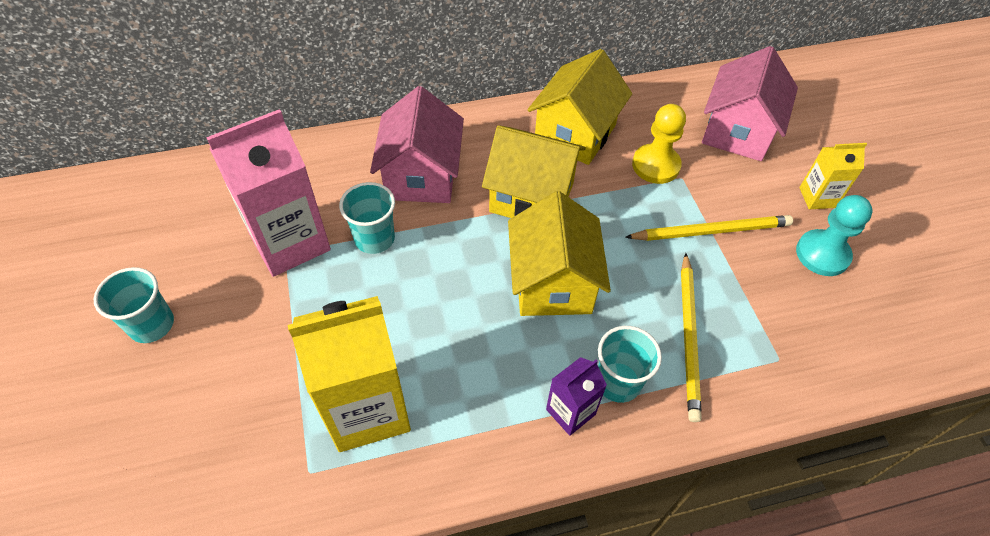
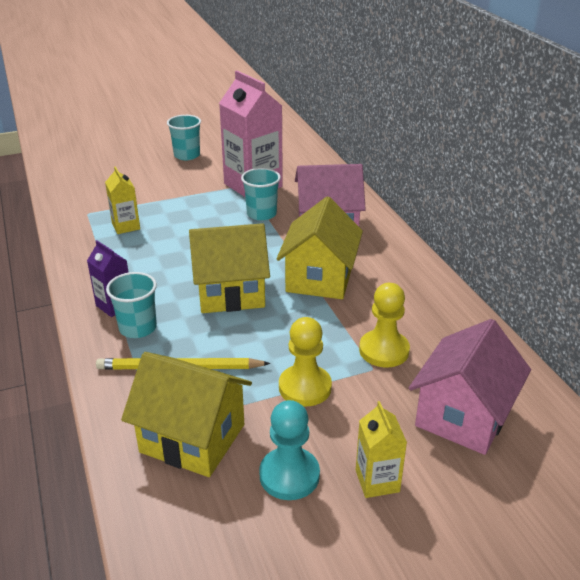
camera: 85 degrees right, 20 degrees down
yellow carton [288,296,411,452] -> yellow carton [105,166,140,234], size x0.50
yellow house [527,49,632,165] -> yellow house moved to [121,352,252,477]
yellow pencil [625,215,793,241] -> yellow pawn [279,317,332,407]
pink house [702,46,798,161] -> pink house turned 75 degrees counterclockwise [409,319,531,455]

